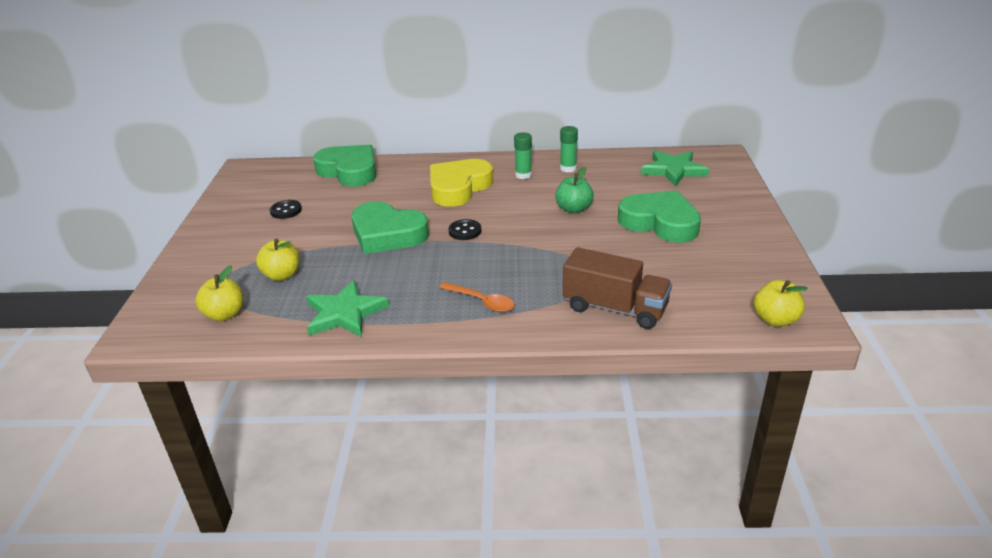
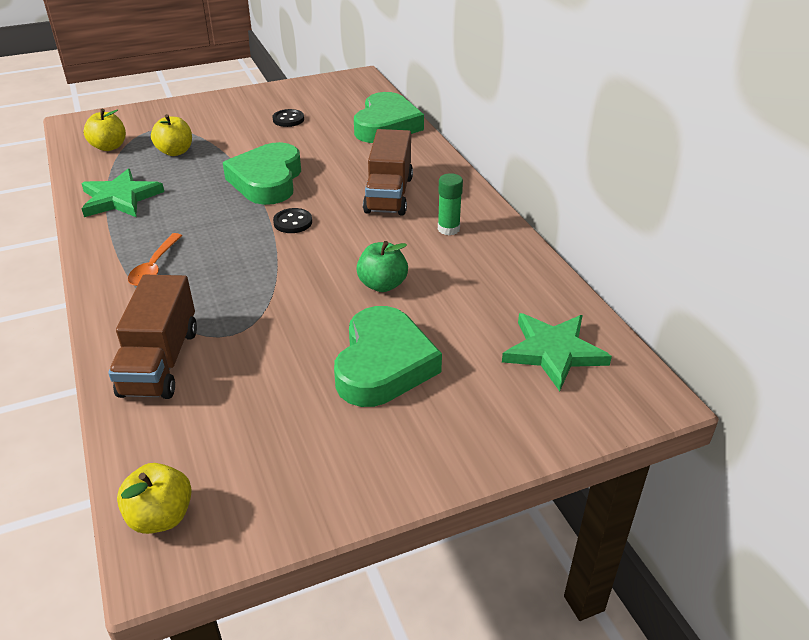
camera: 65 degrees right, 5 degrees up
yellow heart [430,159,493,206] -> brown truck [363,129,413,215]
green glue stick [560,126,578,172] -> none

